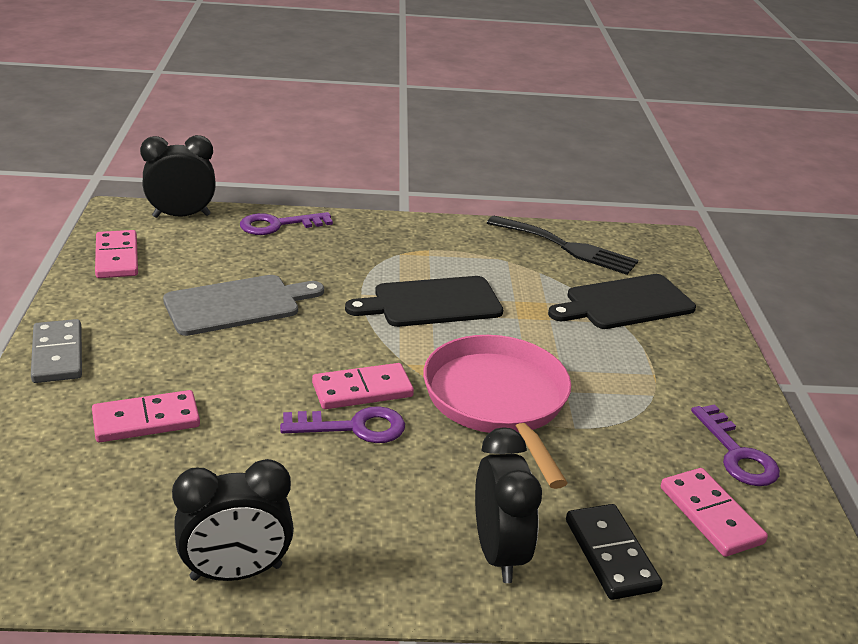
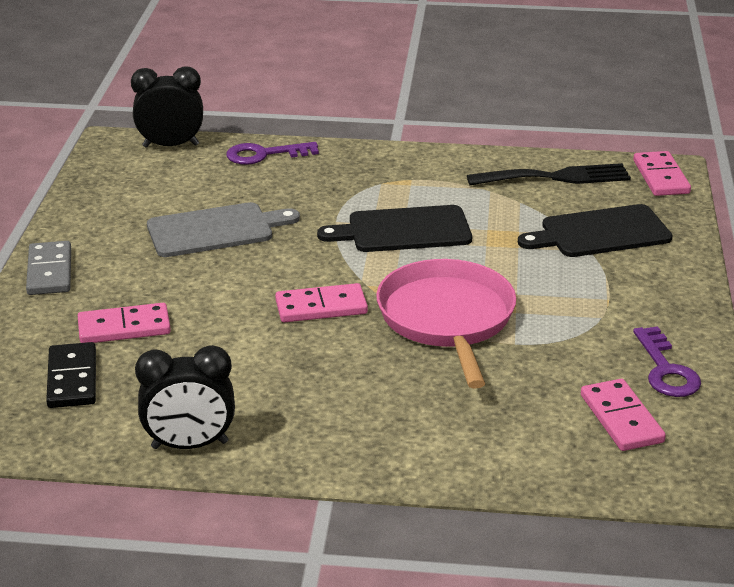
camera: 10 degrees right, 0 degrees up
pink domino [95,230,138,278] -> pink domino moved to [633,151,691,196]
purple key [280,406,405,443] -> none
black clock [475,427,542,583] -> none
black fork [487,216,638,275] -> black fork turned 45 degrees counterclockwise [467,163,631,185]
black domino [566,504,663,600] -> black domino moved to [46,342,96,408]

